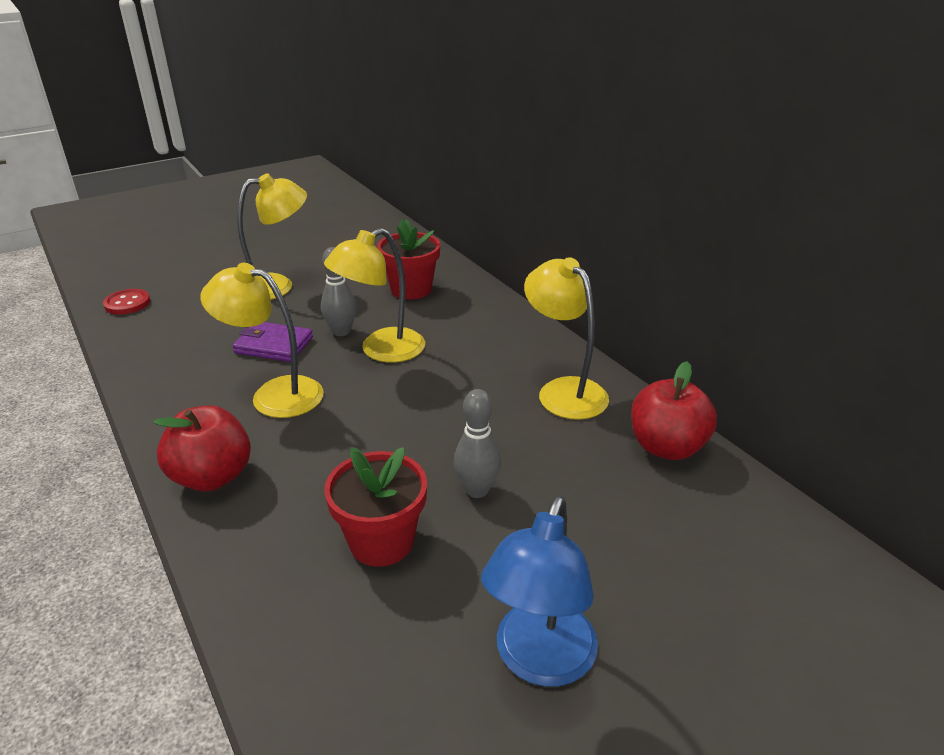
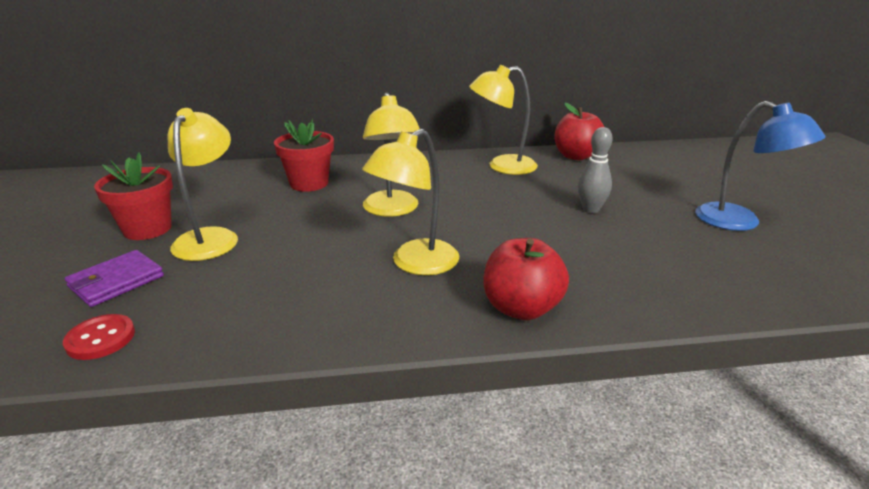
camera: 65 degrees left, 5 degrees down
purple wallet [233,322,313,362] -> purple wallet moved to [65,250,164,307]
grey bowling pin [321,247,357,336] -> none
red flower pot [324,447,427,567] -> red flower pot moved to [94,152,173,240]

